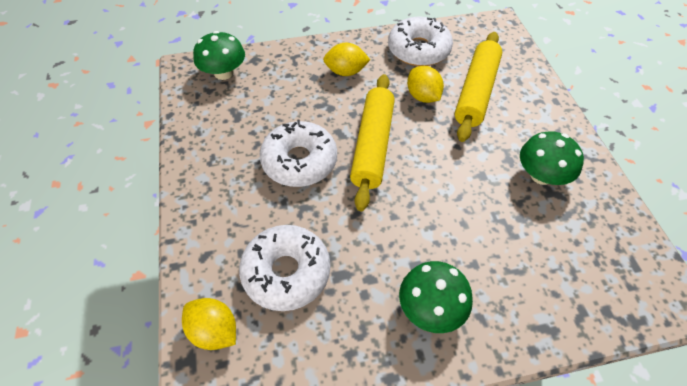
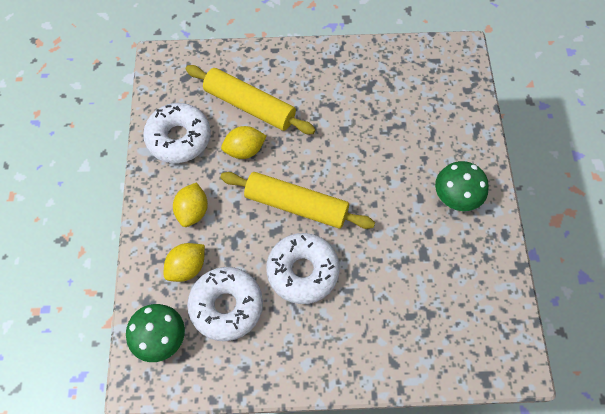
camera: 80 degrees left, 10 degrees up
yellow lemon [182,298,236,350] -> yellow lemon moved to [164,243,205,282]
white donut [239,225,330,311] -> white donut moved to [187,267,263,341]
green mushroom [520,131,584,185] -> none

